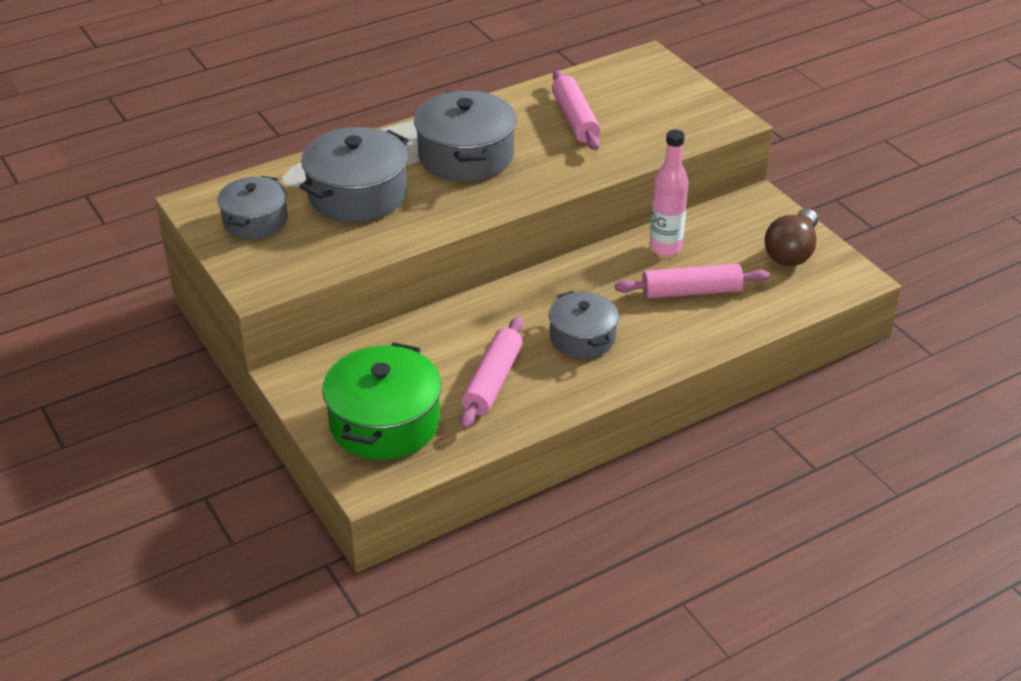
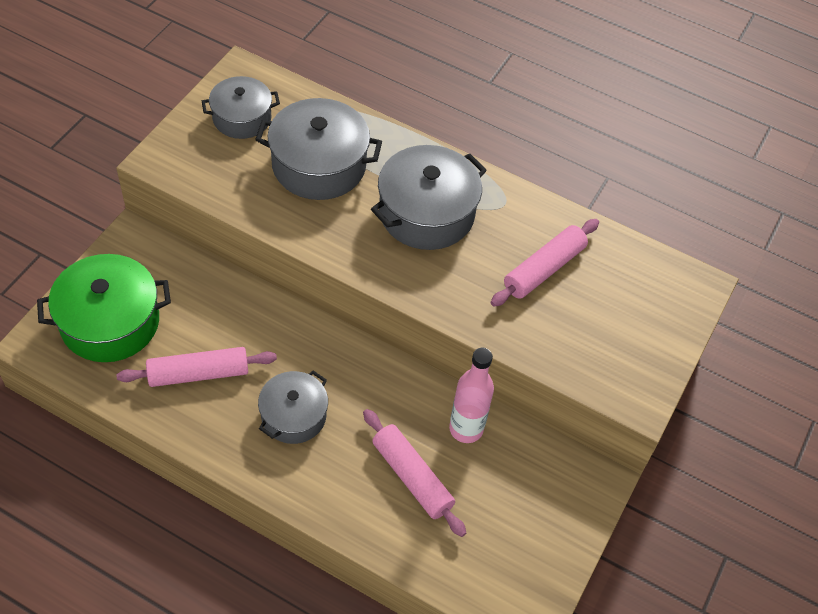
camera: 55 degrees right, 15 degrees up
brown light bulb [765,209,818,266] -> none

